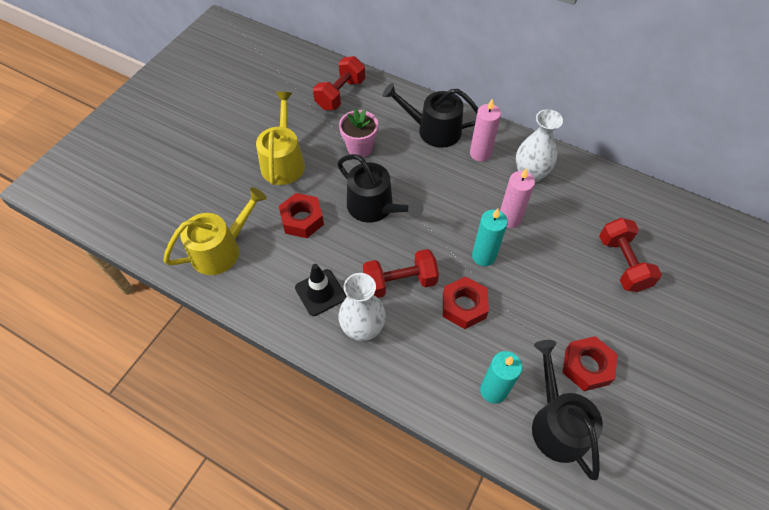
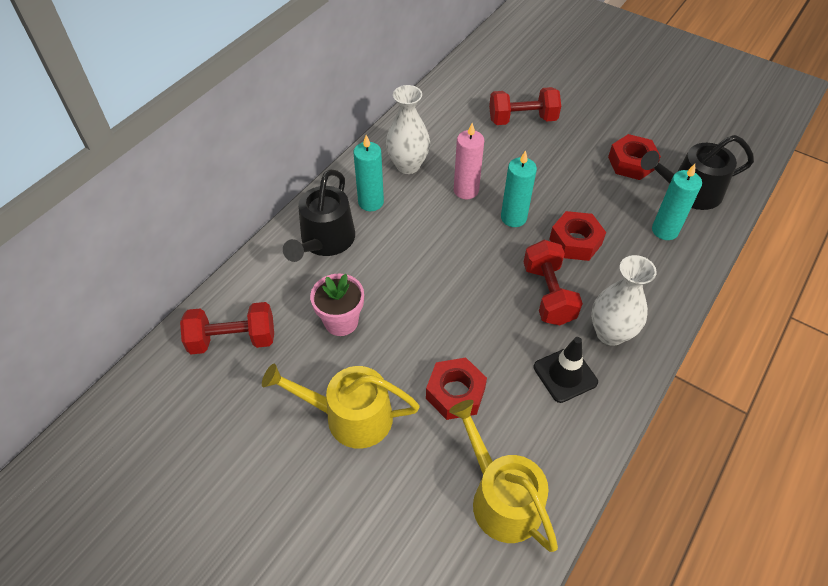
camera: 85 degrees left, 5 degrees down
red dumbbell [313,56,365,110] -> red dumbbell turned 45 degrees counterclockwise [180,302,274,354]
black watering can [337,154,423,223] -> none
pink candle [470,98,501,162] -> turquoise candle [354,135,384,211]

